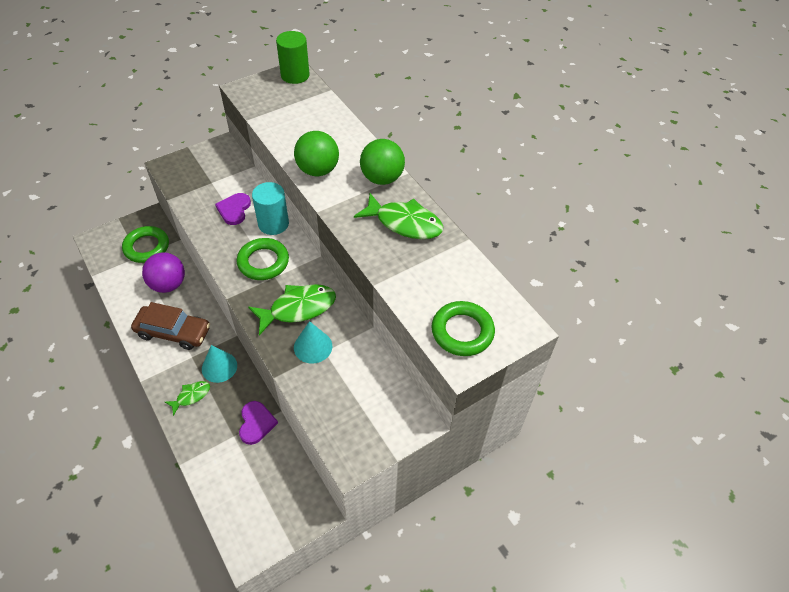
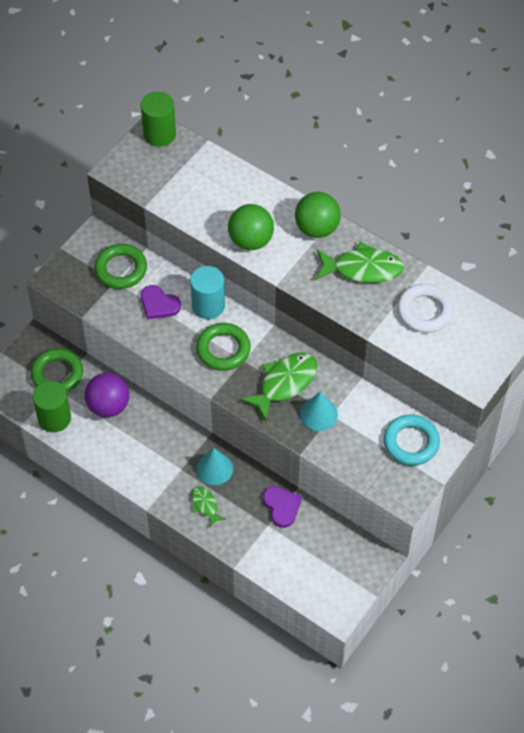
camera: 20 degrees left, 5 degrees up
brown car [131,302,210,350] -> none
green fish [165,381,210,416] -> green fish turned 60 degrees counterclockwise [191,486,226,527]
purple heart [215,193,251,225] -> purple heart turned 45 degrees counterclockwise [141,285,181,319]
green ring [432,301,495,356] -> green ring moved to [94,244,147,289]
none -> green cylinder [33,381,71,433]
none -> turquoise ring [384,414,440,465]
none -> white ring [397,284,454,333]

